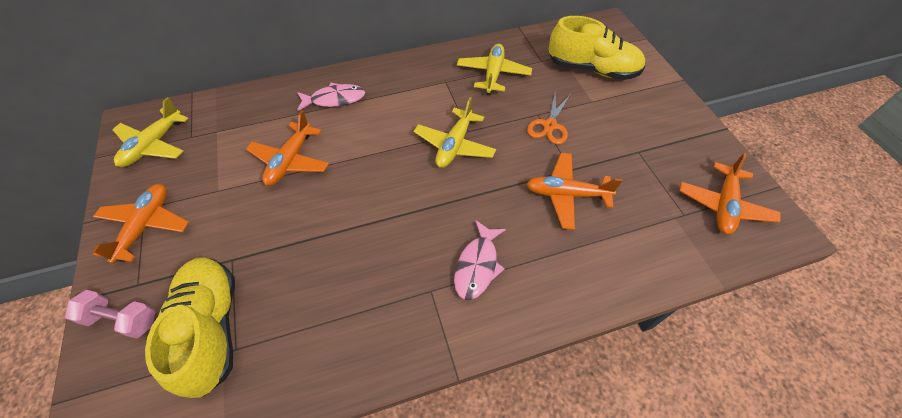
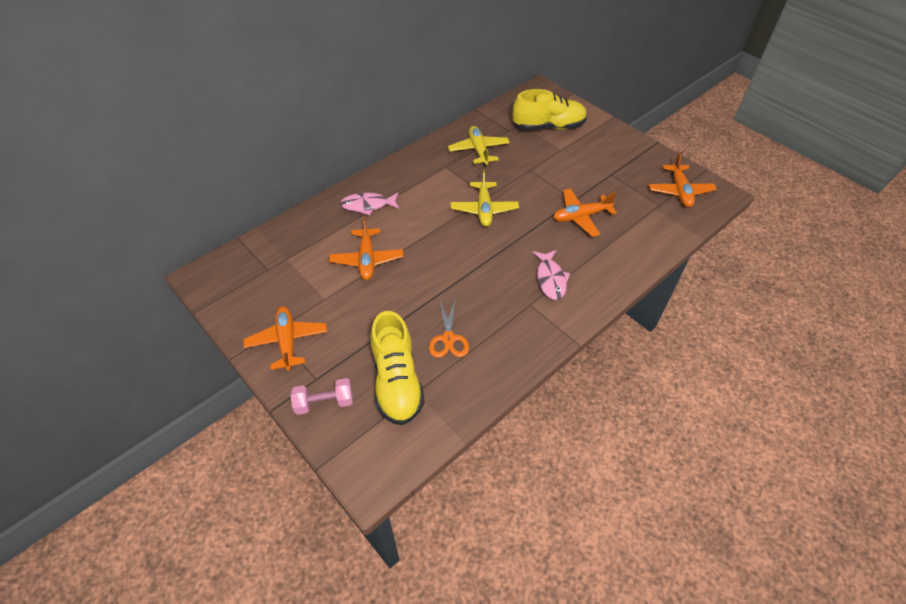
camera: 25 degrees left, 5 degrees down
yellow plane [112,97,189,167] -> none
yellow shoe [145,257,235,398] -> yellow shoe turned 150 degrees counterclockwise [371,311,425,425]
pink fish [297,83,365,111] -> pink fish turned 150 degrees counterclockwise [340,193,399,215]
orange scissors [527,94,570,144] -> orange scissors moved to [429,299,469,358]

